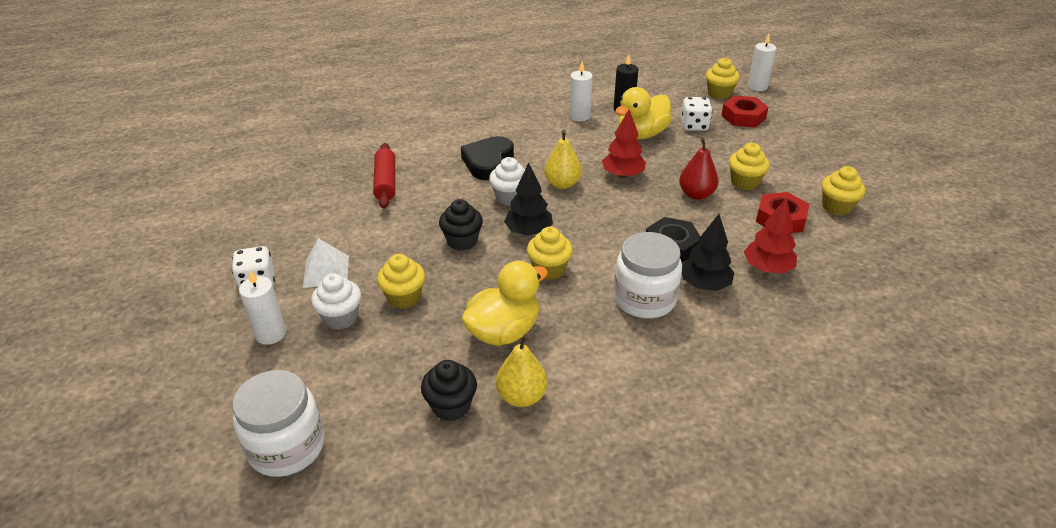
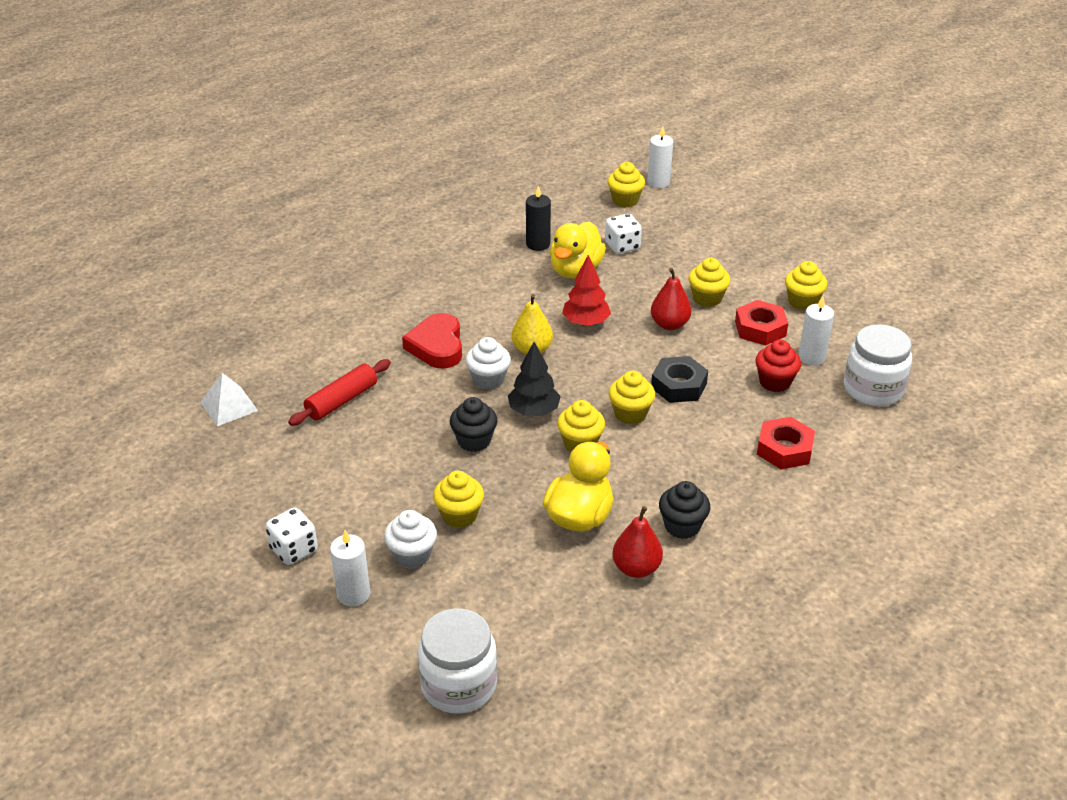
camera: 25 degrees left, 0 degrees up
white pyramid [303,238,349,288] -> white pyramid moved to [201,373,258,426]
red rolling pin [373,143,395,208] -> red rolling pin turned 75 degrees clockwise [288,359,391,426]
black cupcake [421,360,477,421] -> black cupcake moved to [659,481,711,539]
black heart [461,136,514,180] -> red heart [402,313,462,369]
yellow pear [496,334,548,407] -> red pear [612,506,663,578]
white candle [569,61,593,121] -> white candle moved to [798,296,834,365]
white jar [614,232,682,319] -> white jar moved to [844,324,912,406]
black tree [682,214,734,291] -> none
red nut [722,95,769,128] -> red nut moved to [757,417,815,469]
red tree [744,197,797,274] -> red cupcake [755,340,801,392]
none -> yellow cupcake [609,371,655,424]

